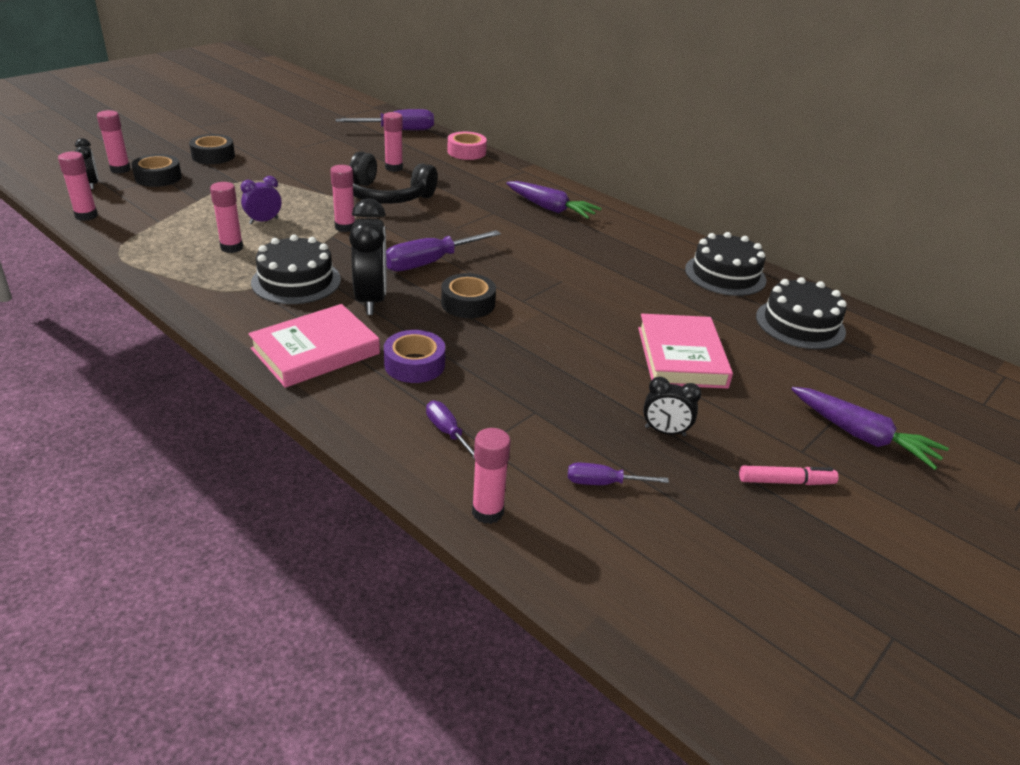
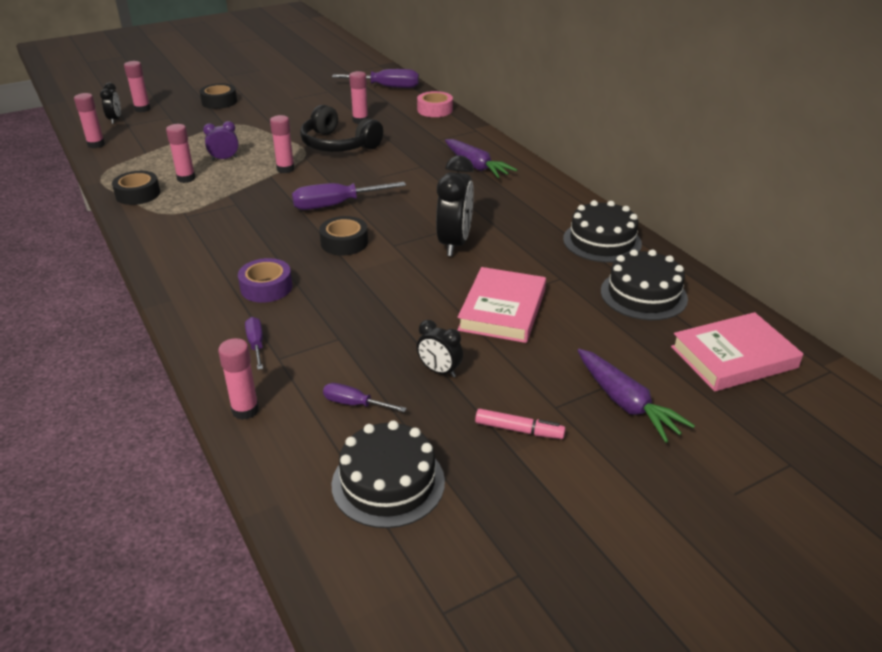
camera: 20 degrees right, 0 degrees up
black tape [132,154,182,187] -> black tape moved to [112,171,160,205]
pink book [248,304,380,388] -> pink book moved to [671,312,803,391]
black cake [251,235,341,304] -> black cake moved to [331,420,445,528]
black clock [349,198,387,315] -> black clock moved to [436,155,474,256]

